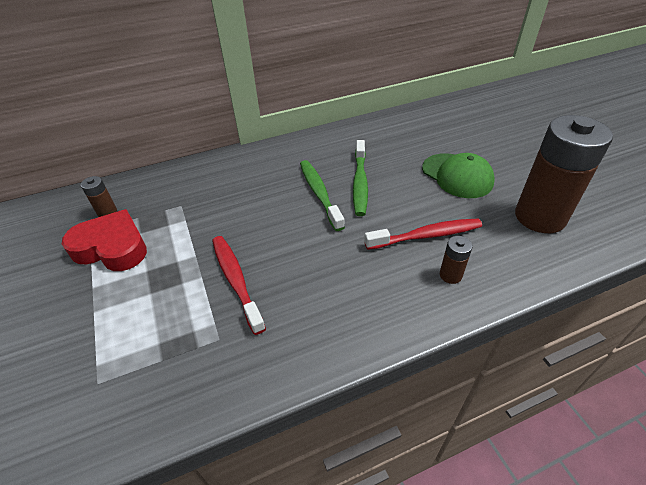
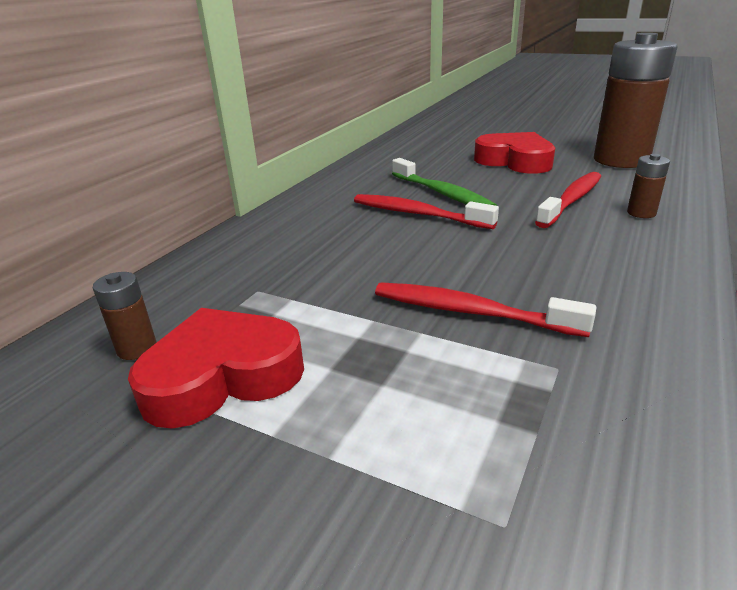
camera: 40 degrees left, 15 degrees down
green toothbrush [300,160,345,231] -> red toothbrush [354,194,499,229]
green cap [422,153,495,198] -> red heart [474,132,555,174]

